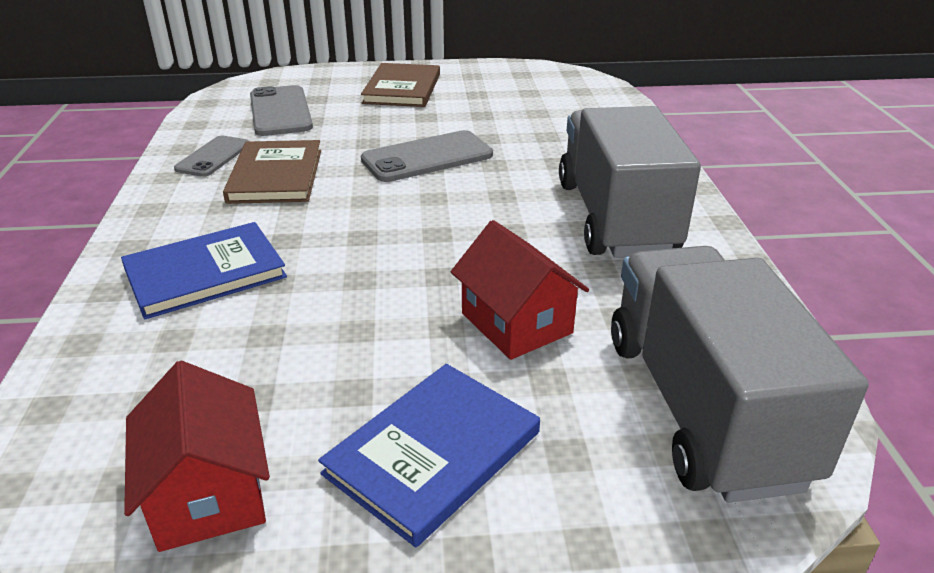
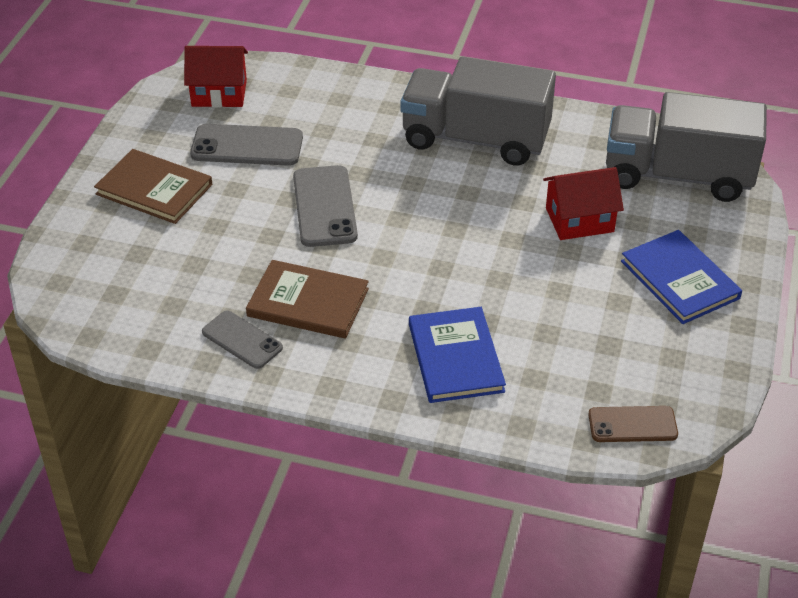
camera: 70 degrees left, 10 degrees up
red house [124,361,270,552] -> red house moved to [184,46,248,108]
grey phone [250,85,313,136] -> grey phone moved to [190,124,303,166]
none -> brown phone [588,406,678,442]

